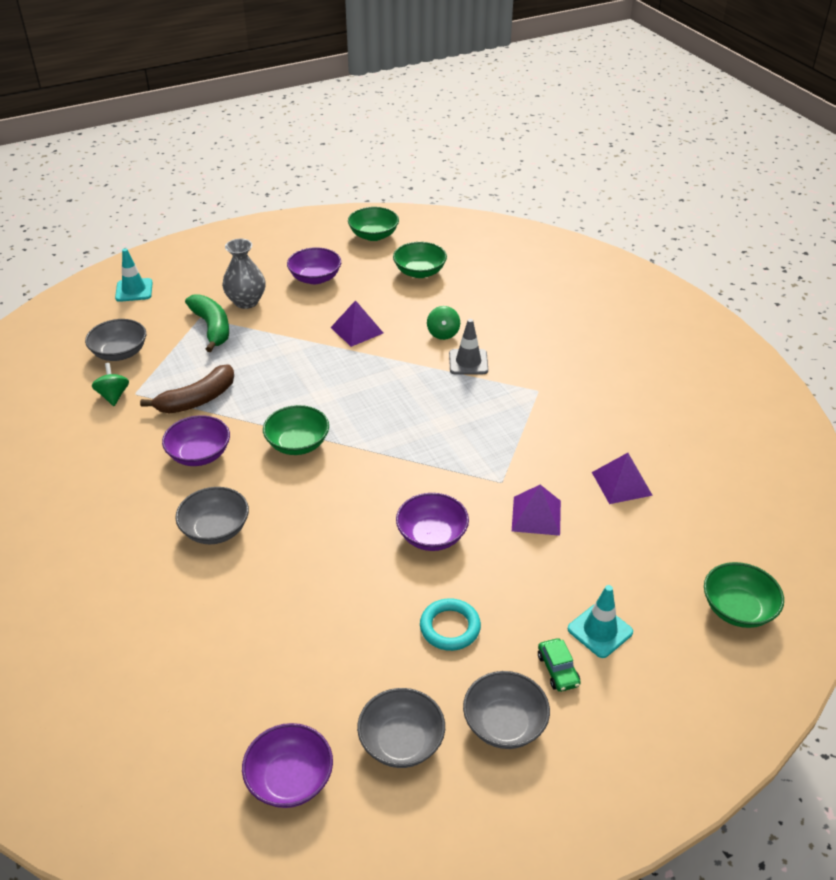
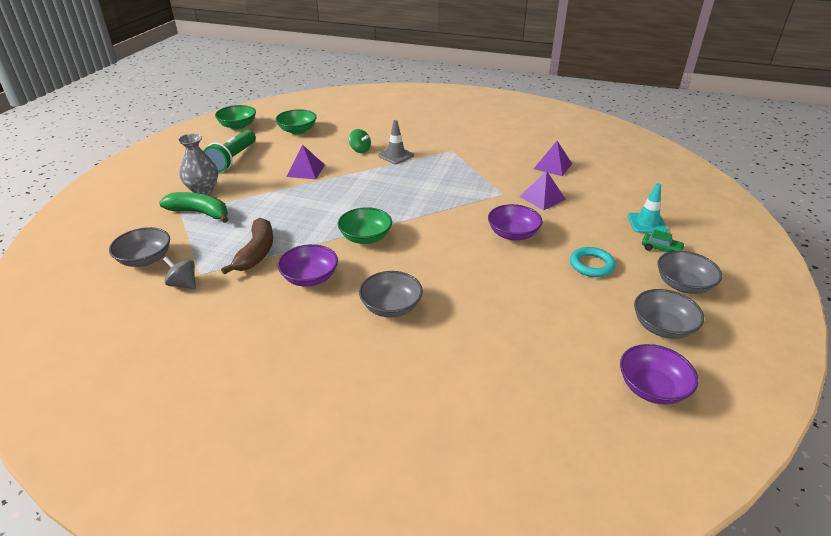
camera: 45 degrees left, 5 degrees down
green spinning top [92,363,129,406] -> grey spinning top [163,256,196,289]
turquoise traffic cone [115,248,153,302] -> none
purple bowl [287,247,341,284] -> green flashlight [203,130,256,172]
green bowl [704,562,784,628] -> none

